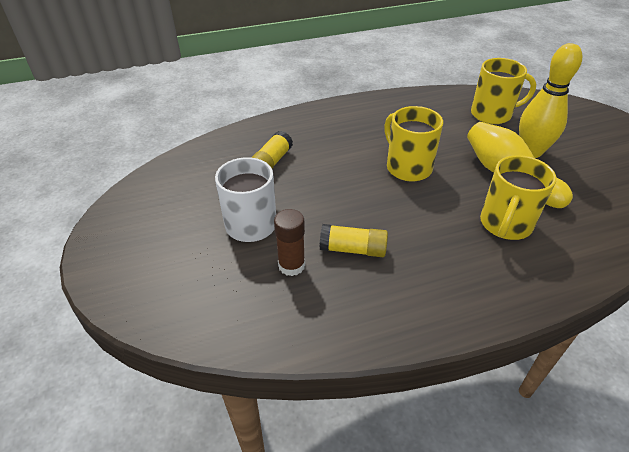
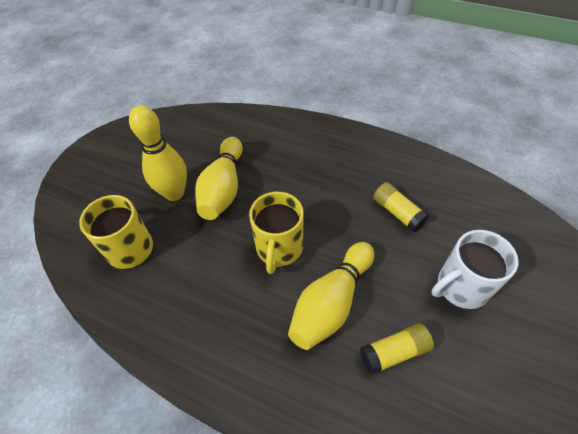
camera: 135 degrees left, 10 degrees up
brown glue stick [274,209,305,276] -> none
yellow mug [480,155,557,240] -> none
none -> yellow bowling pin [288,242,374,350]

